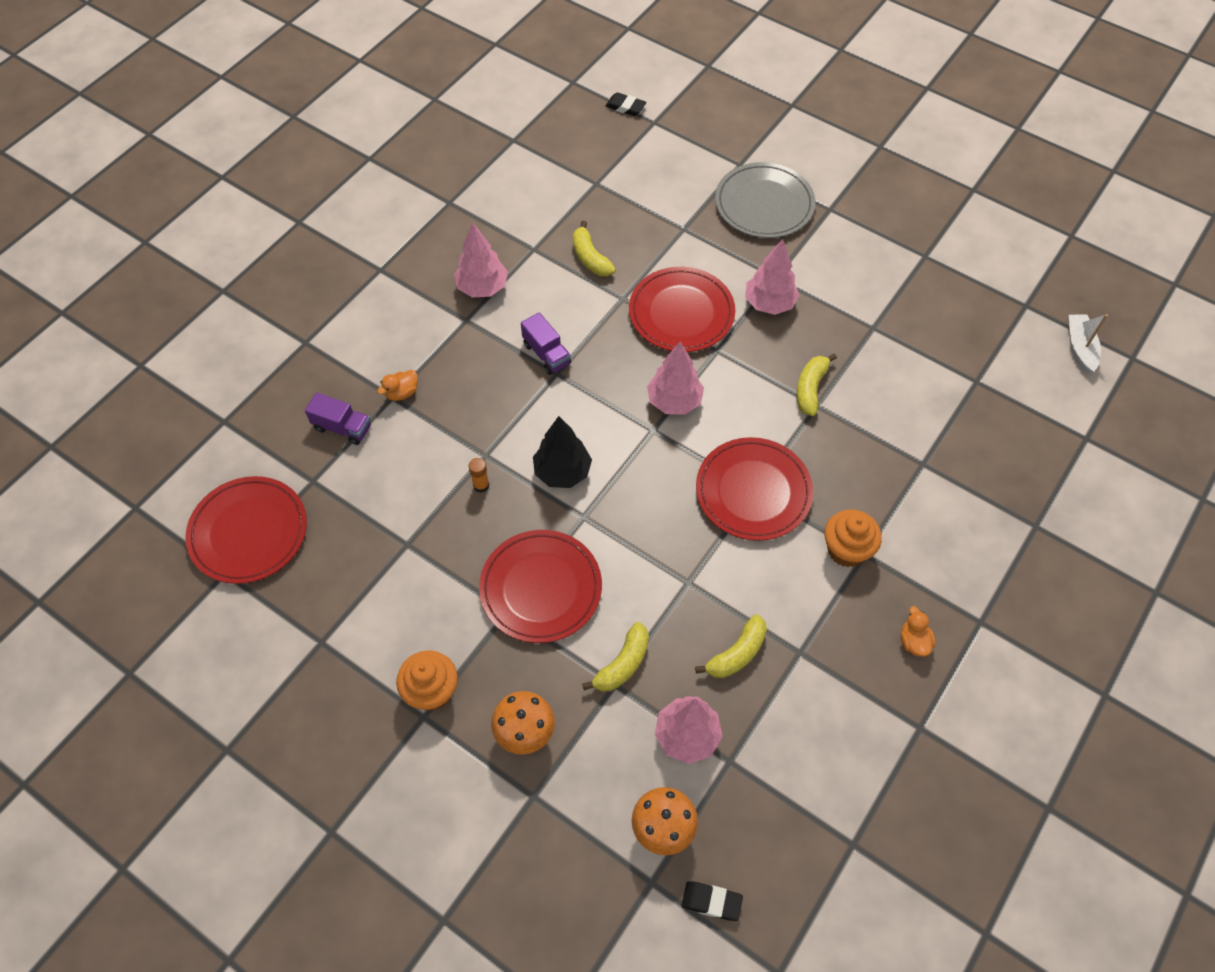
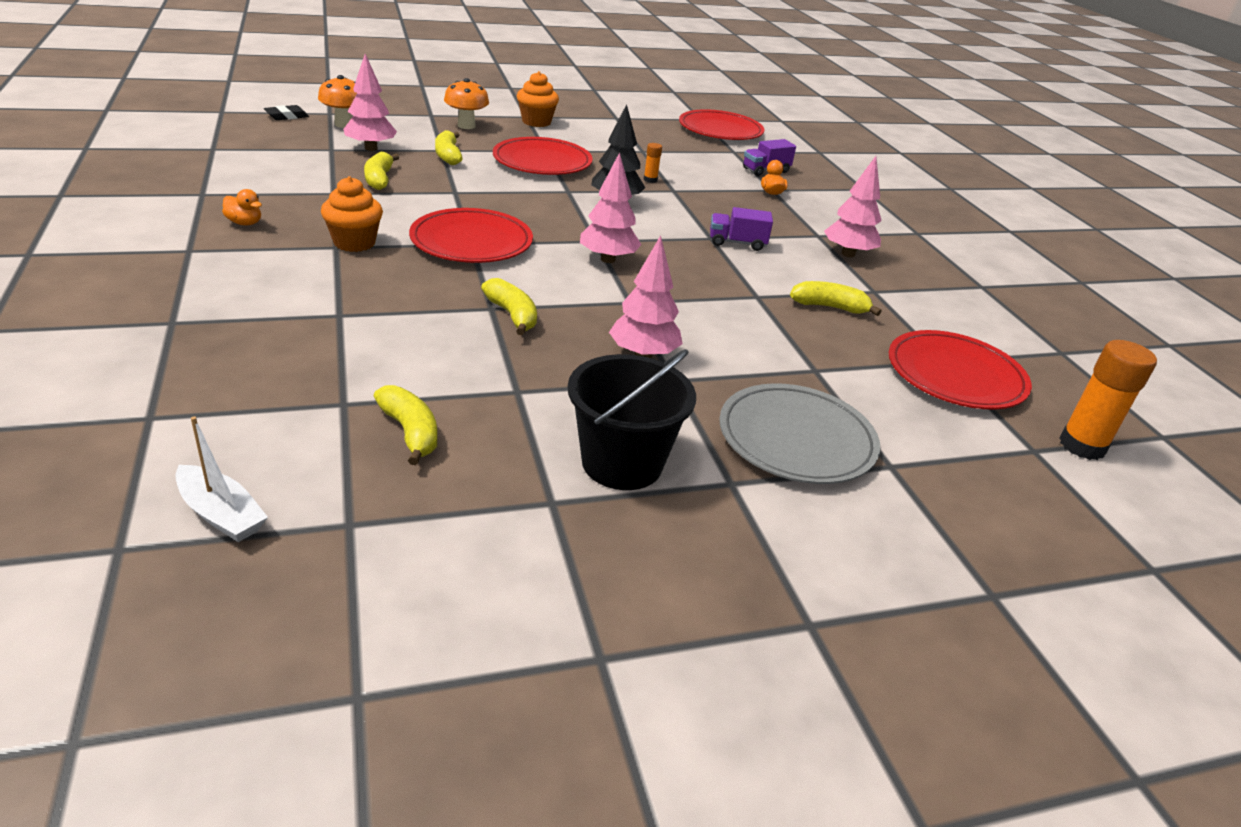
camera: 125 degrees right, 25 degrees down
black eraser [605,92,646,116] -> orange glue stick [1059,340,1157,460]
red plate [629,267,735,352] -> red plate moved to [889,330,1032,409]
none -> yellow banana [374,385,437,465]
none -> black bucket [568,349,696,490]

